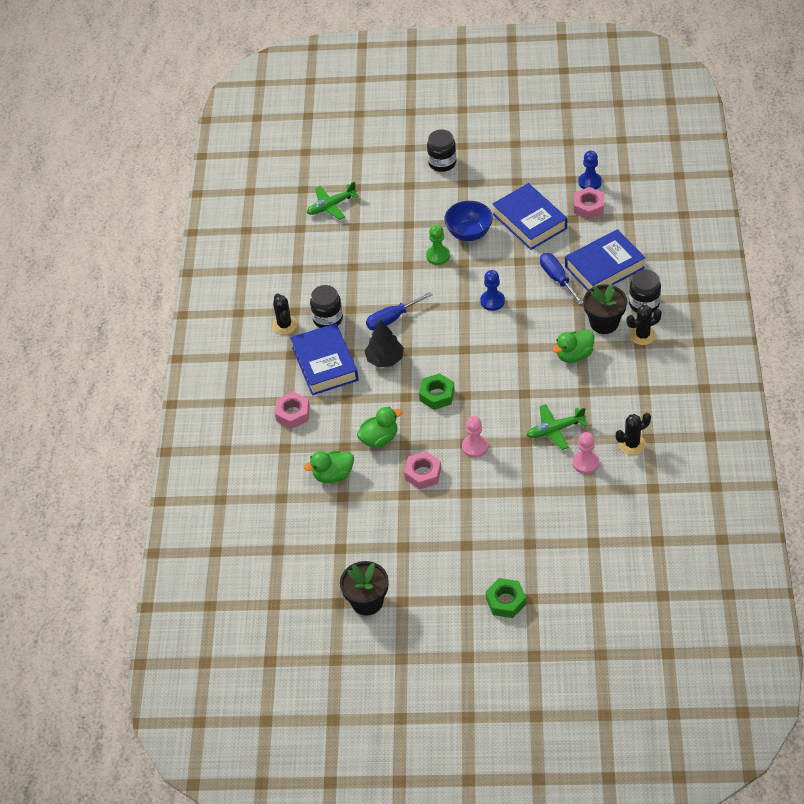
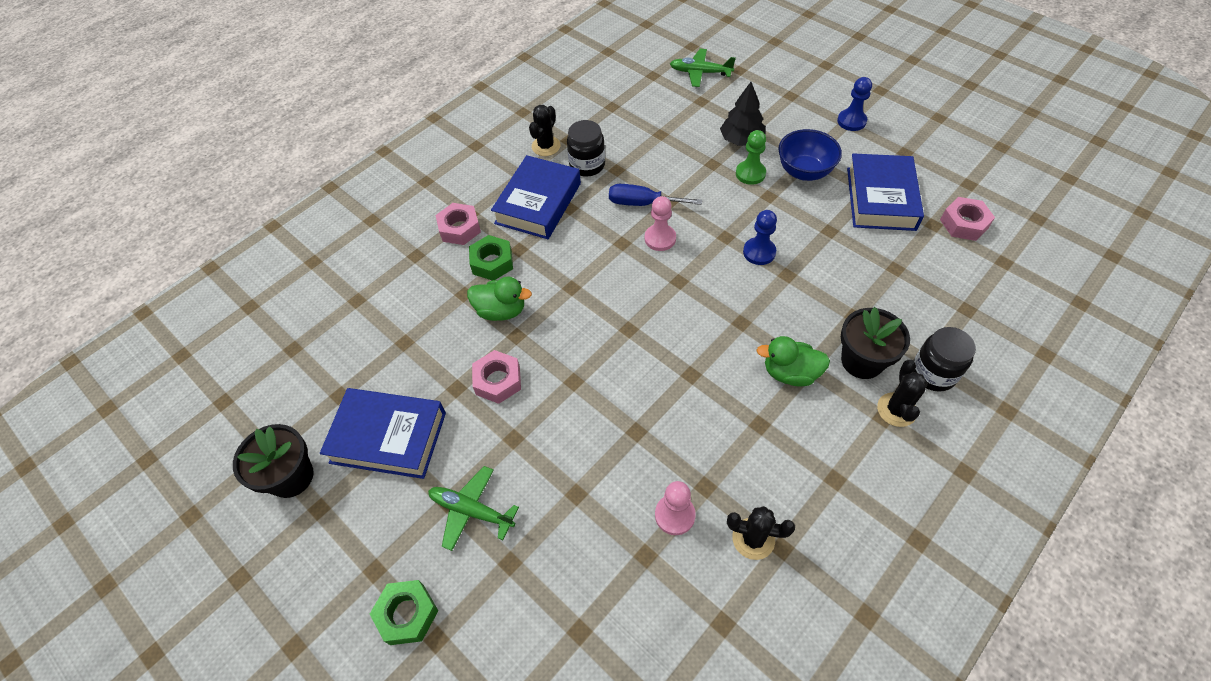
camera: 40 degrees right, 5 degrees up
green duck [304,451,354,483] -> none
black tree [364,320,404,367] -> black tree moved to [720,82,766,146]
green nut [419,373,455,410] -> green nut moved to [469,235,513,281]
black jar [427,130,456,172] -> none
pink pawn [462,416,488,458] -> pink pawn moved to [645,196,676,251]
green plane [526,404,587,450] -> green plane moved to [428,466,519,551]
blue screwdriver [540,253,583,305] -> none
blue book [565,229,646,291] -> blue book moved to [320,388,446,479]
blue pawn [579,151,602,189] -> blue pawn moved to [837,77,872,131]
black cactus [627,305,662,345] -> black cactus turned 75 degrees clockwise [877,360,928,427]

